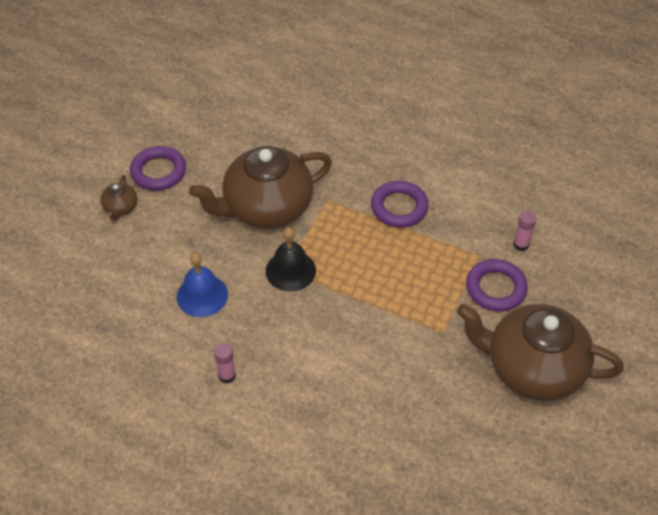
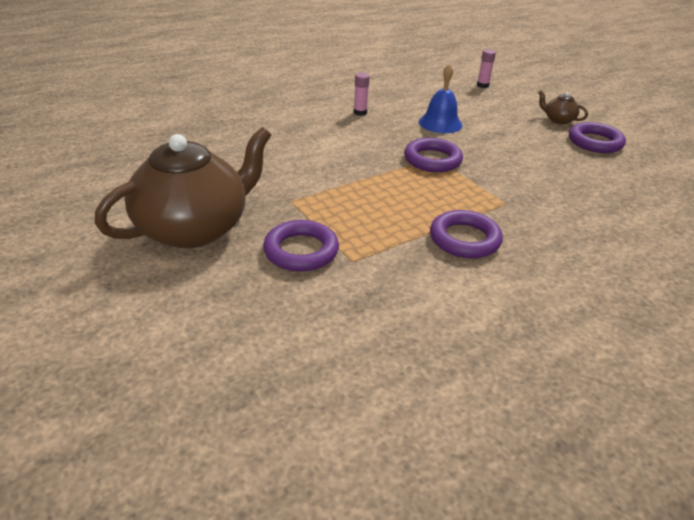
camera: 120 degrees right, 15 degrees down
brown teapot [189,146,332,229] -> none
black bell [266,227,316,292] -> purple ring [404,138,463,172]
pink glue stick [513,211,537,251] -> pink glue stick moved to [477,49,496,88]

